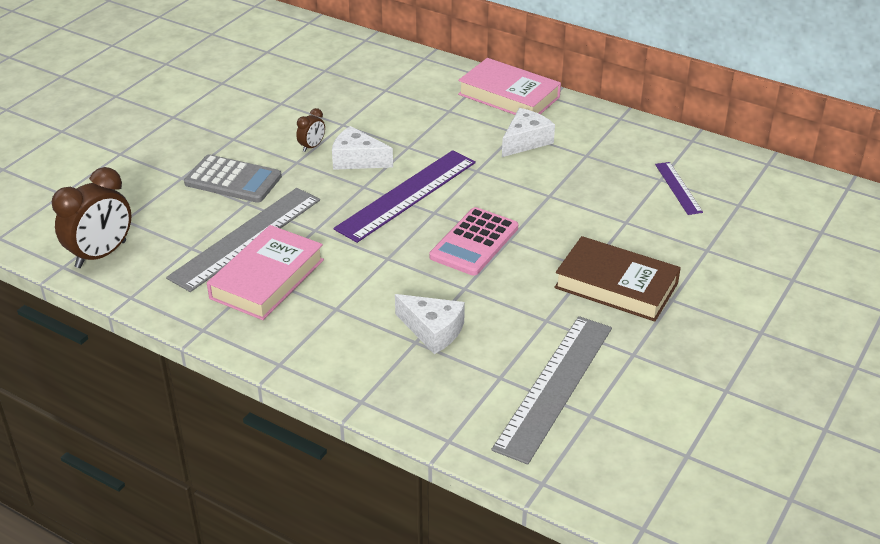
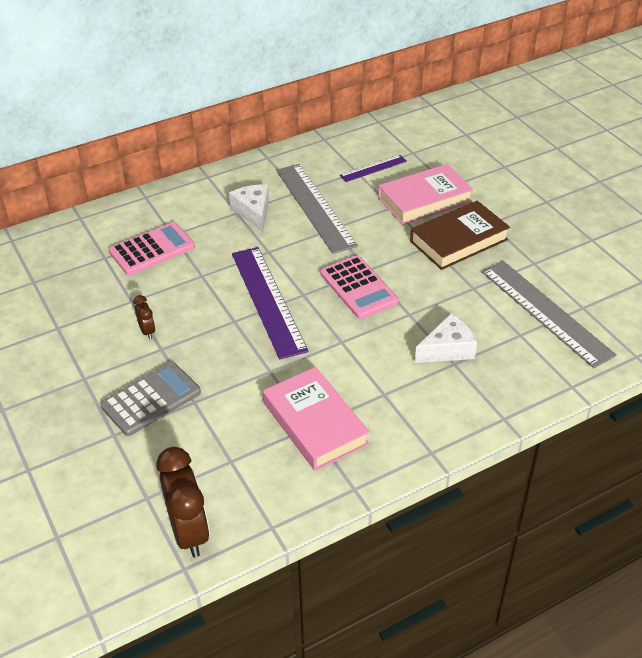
camera: 60 degrees left, 5 degrees up
grey ruler [166,188,320,292] -> grey ruler moved to [276,164,358,254]
white cheese [332,126,393,170] -> none
pink book [458,58,561,115] -> pink book moved to [378,164,474,225]
purple ruler [655,162,703,215] -> purple ruler turned 45 degrees counterclockwise [340,155,407,182]
none -> pink calculator [109,222,195,275]

